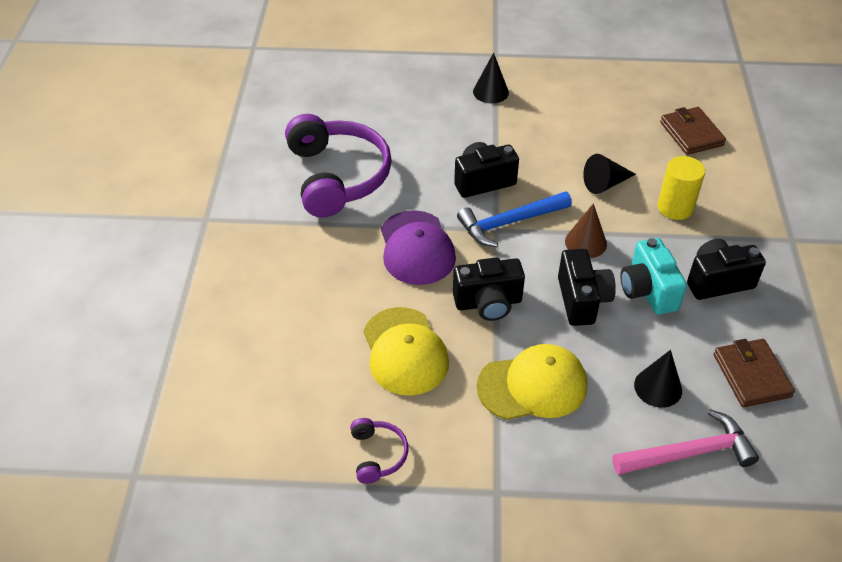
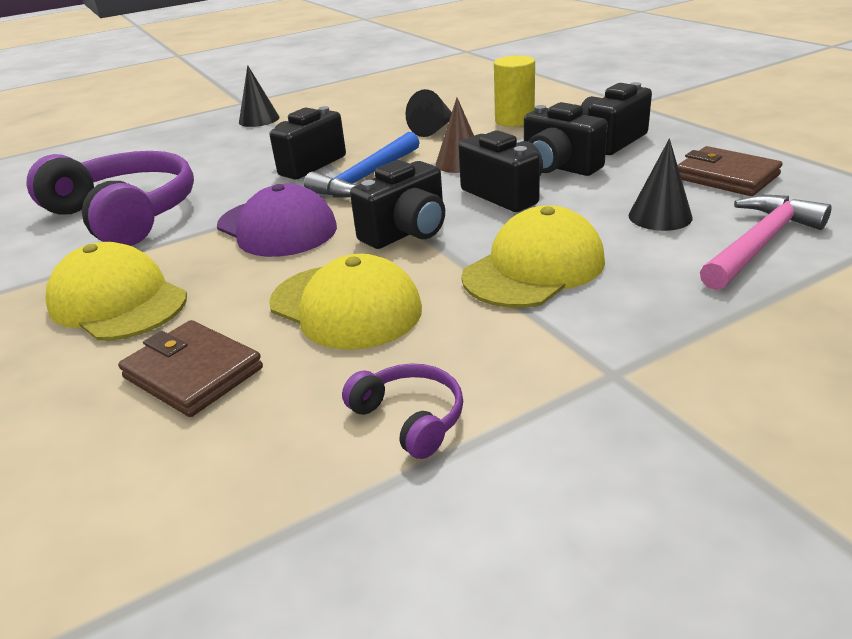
camera: 30 degrees left, 15 degrees down
turquoise camera [620,238,687,315] -> black camera [524,102,607,176]
brown wallet [660,107,726,155] -> brown wallet moved to [118,320,263,417]
none -> yellow cap [45,242,187,341]

